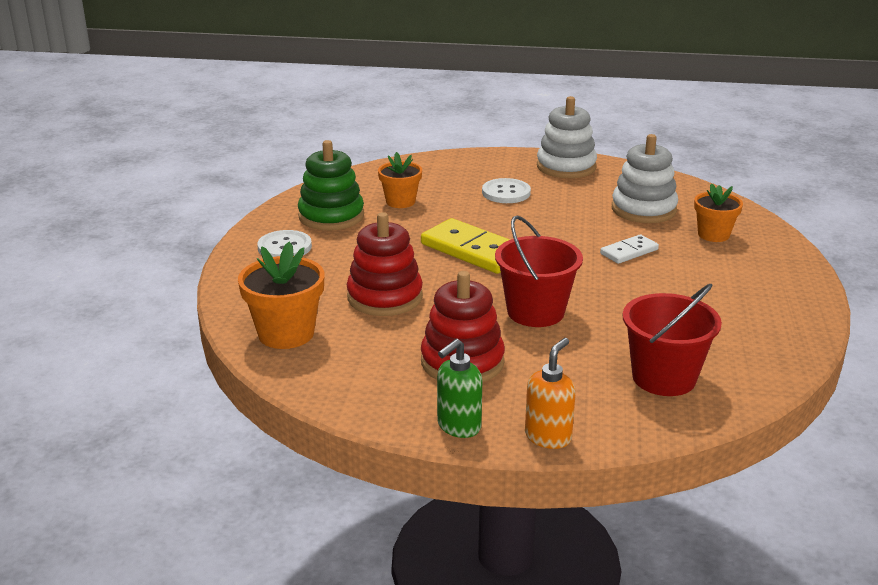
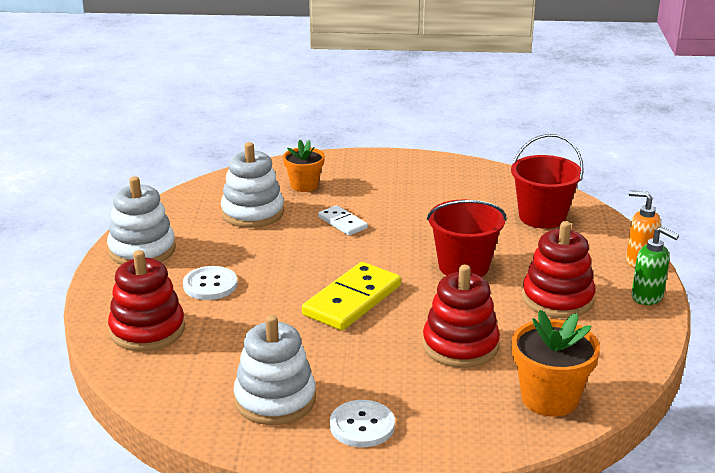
camera: 95 degrees left, 0 degrees up
green stacking toy [298,140,364,230] -> white stacking toy [233,315,316,425]
orange flower pot [378,152,422,208] -> none
none -> red stacking toy [108,250,185,351]

